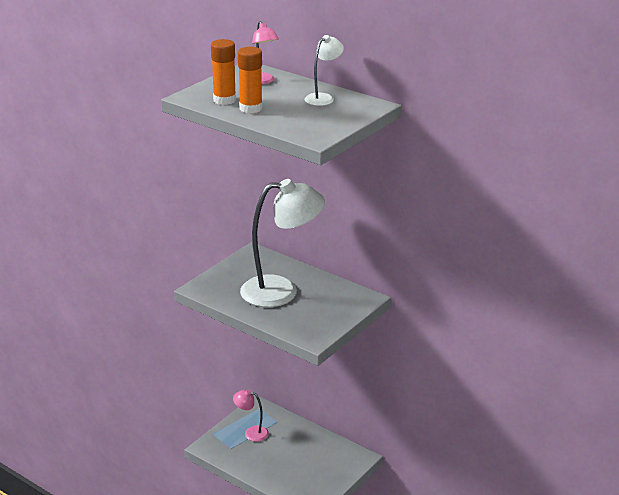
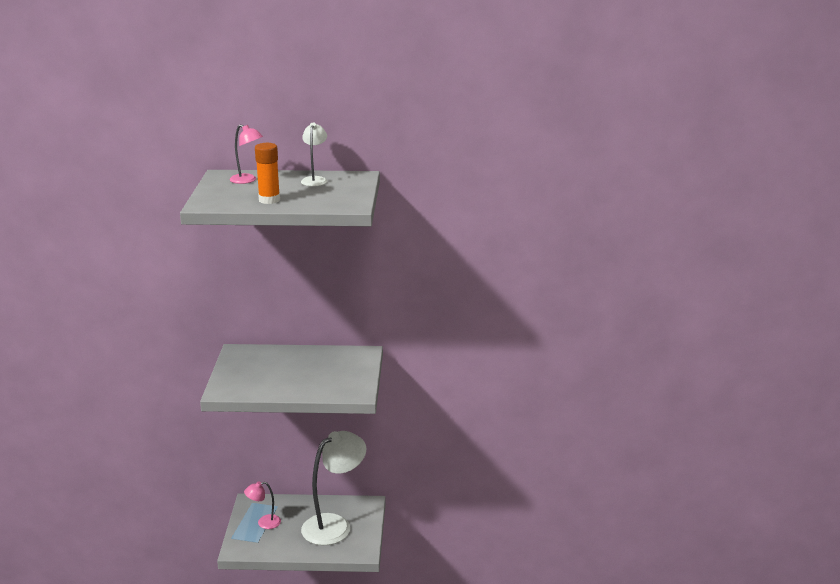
camera: 35 degrees left, 5 degrees down
orange glue stick [211,39,236,105] -> none
white lamp [240,179,325,307] -> white lamp moved to [301,431,366,545]

